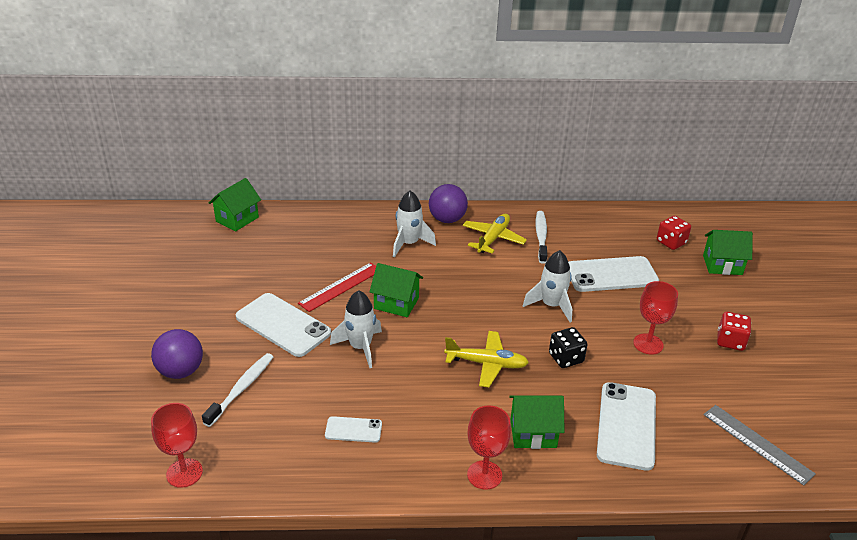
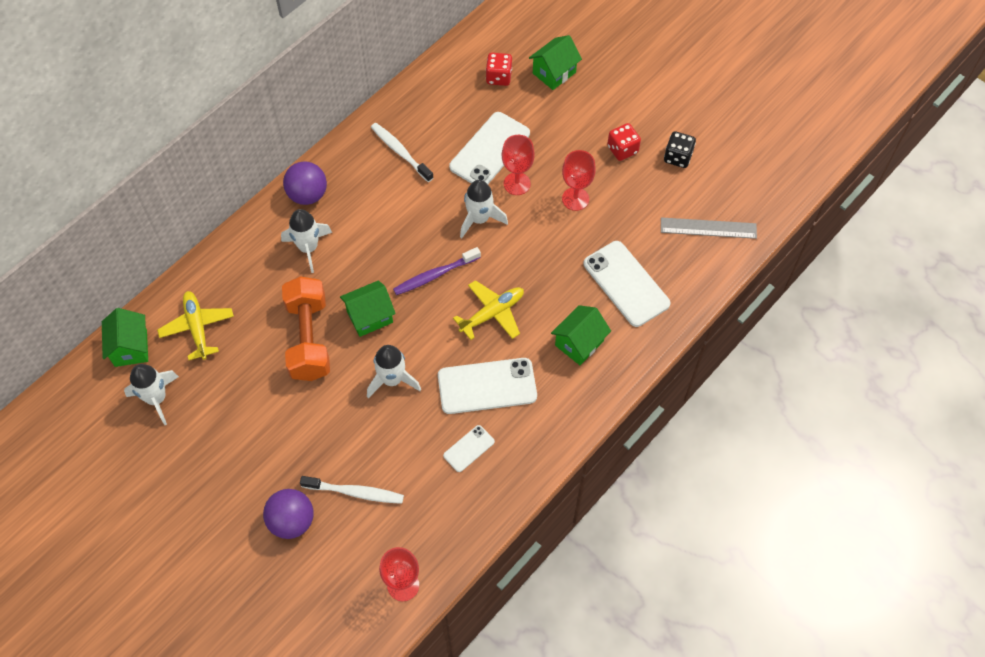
camera: 45 degrees left, 25 degrees up
white toothbrush [202,353,273,427] -> white toothbrush turned 120 degrees clockwise [300,476,404,504]
white phone [236,293,331,357] -> white phone moved to [438,358,537,414]
red ruler [298,262,376,312] -> orange dumbbell [282,276,330,381]
yellow plane [463,214,527,254] -> yellow plane moved to [157,291,234,360]
red goblet [467,405,511,490] -> red goblet moved to [502,135,535,195]
black dice [549,327,588,368] -> black dice moved to [664,131,696,168]
none -> white rocket [124,364,179,425]
none -> purple toothbrush [393,247,481,295]

